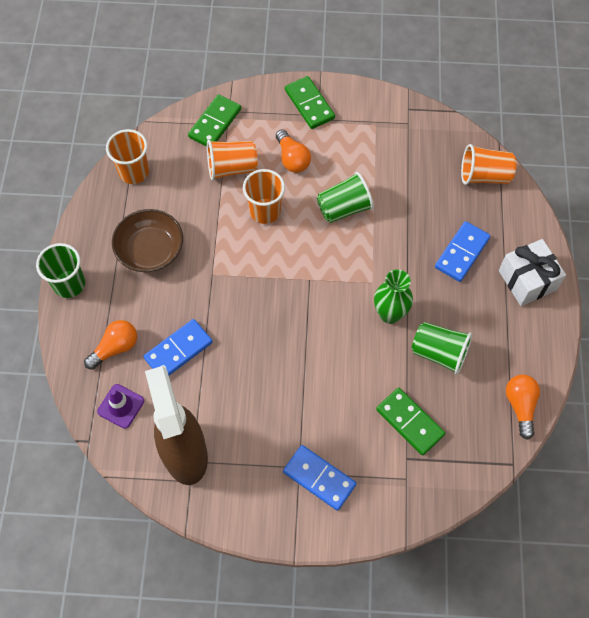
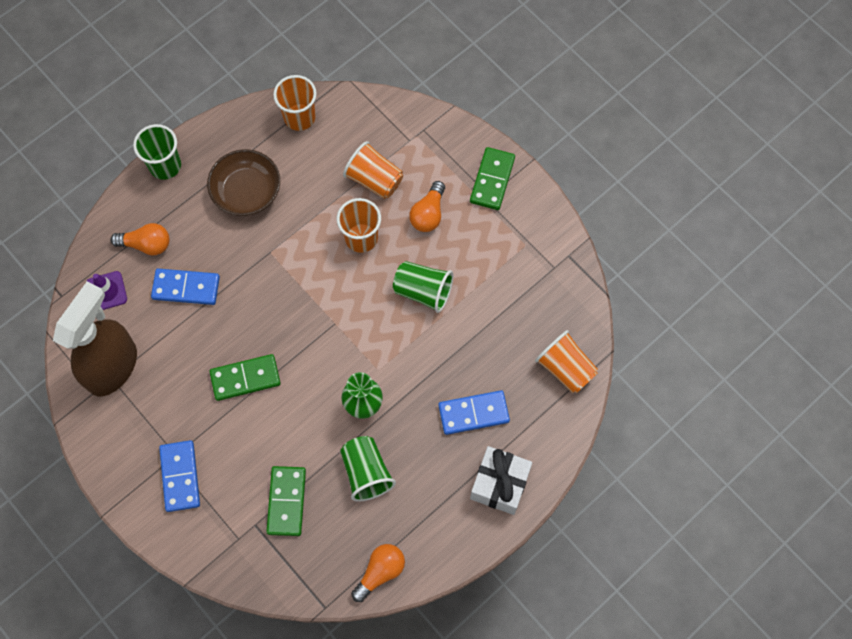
camera: 45 degrees right, 5 degrees up
green domino [188,95,241,147] -> green domino moved to [209,354,281,401]

